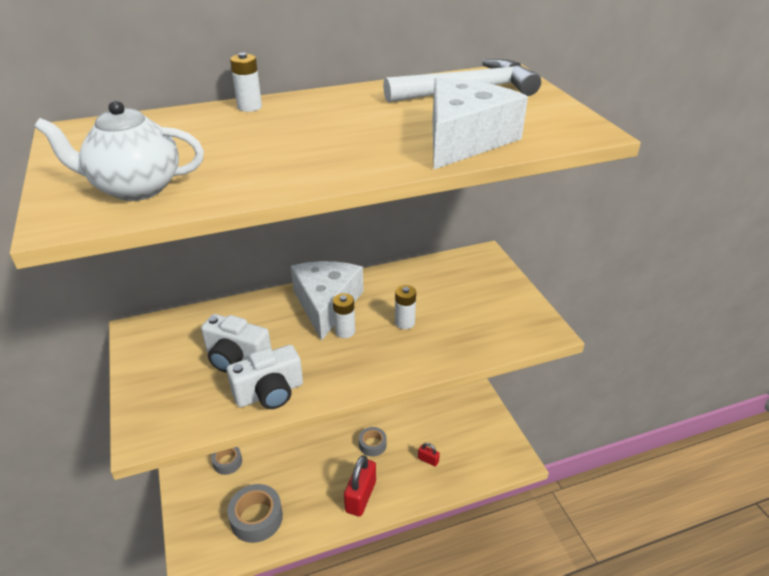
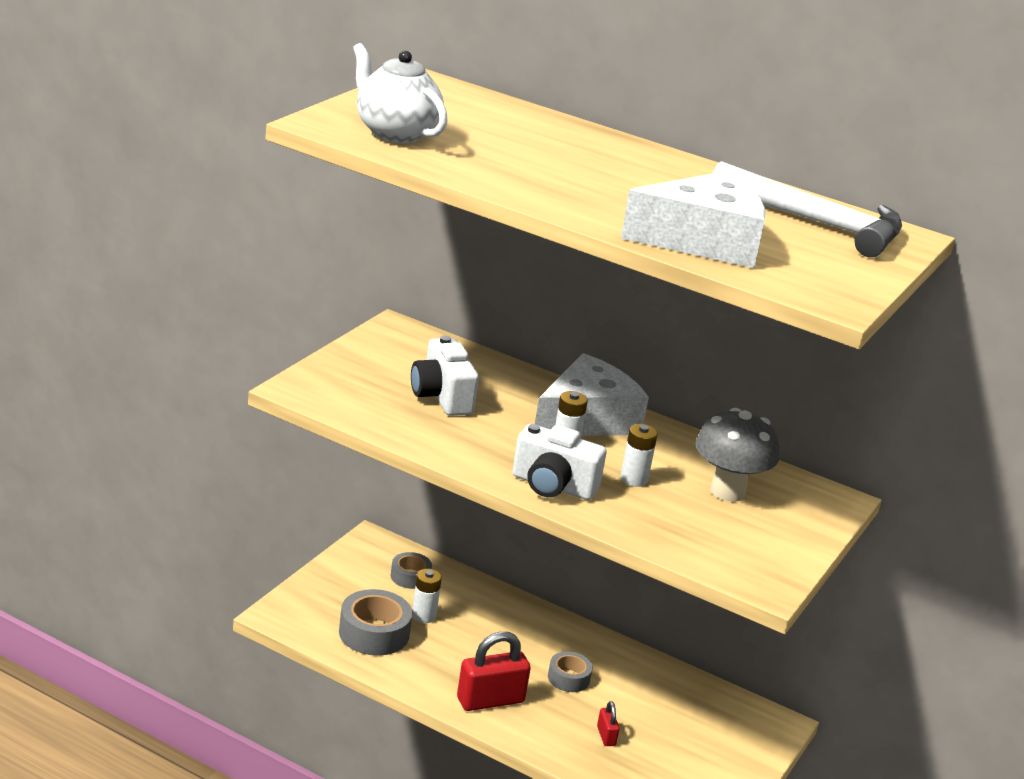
camera: 45 degrees right, 10 degrees down
white camera [227,345,303,409] -> white camera moved to [512,424,607,500]
white battery [230,53,262,112] -> white battery moved to [412,569,442,623]
none -> grey mushroom [695,408,779,502]

